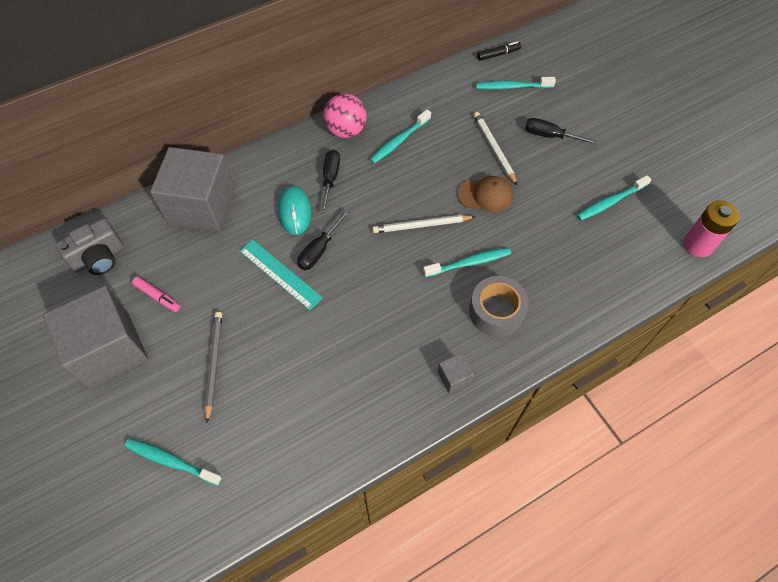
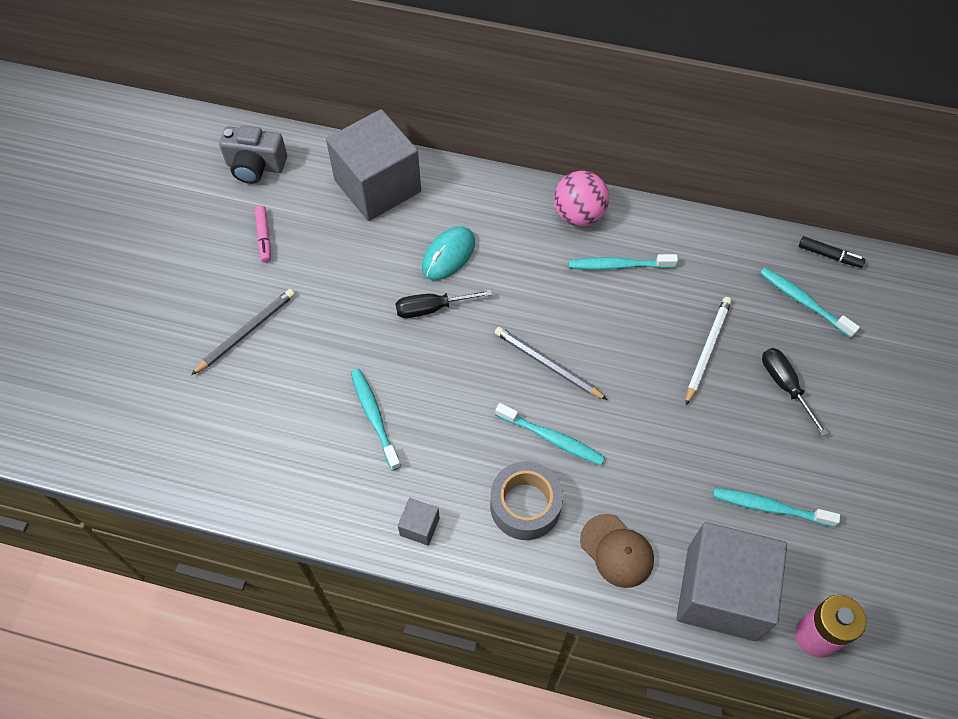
camera: 45 degrees right, 0 degrees up
grey cube [43,286,148,389] -> grey cube moved to [676,522,787,641]
turquoise toothbrush [124,438,222,486] -> turquoise toothbrush moved to [351,369,401,471]
turquoise ruler [240,240,323,310] -> none
black screwdriver [321,150,340,214] -> none
white pencil [372,215,476,233] -> grey pencil [495,327,607,400]
brown cap [457,176,513,213] -> brown cap moved to [580,514,654,588]

